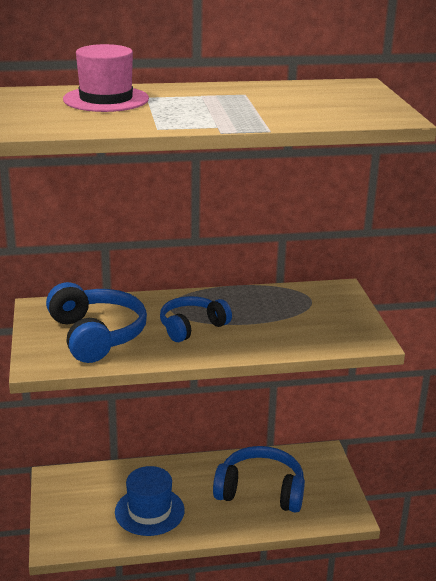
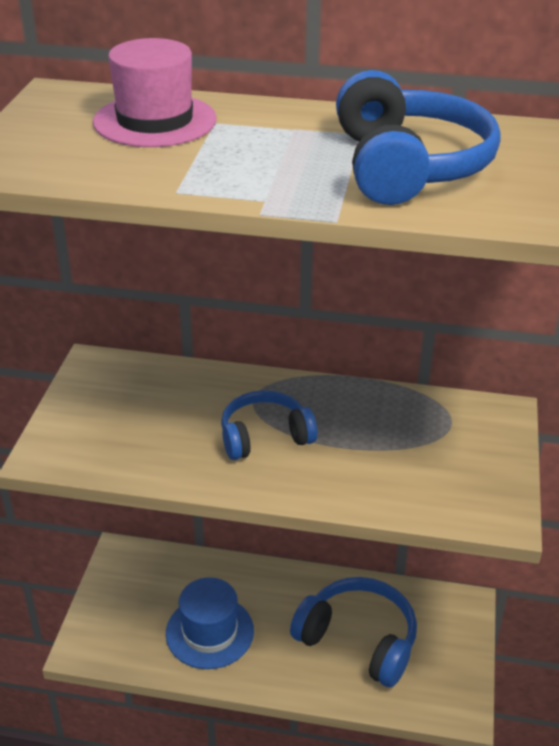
camera: 20 degrees right, 10 degrees up
blue headphones [46,282,147,363] -> blue headphones moved to [336,70,501,205]

